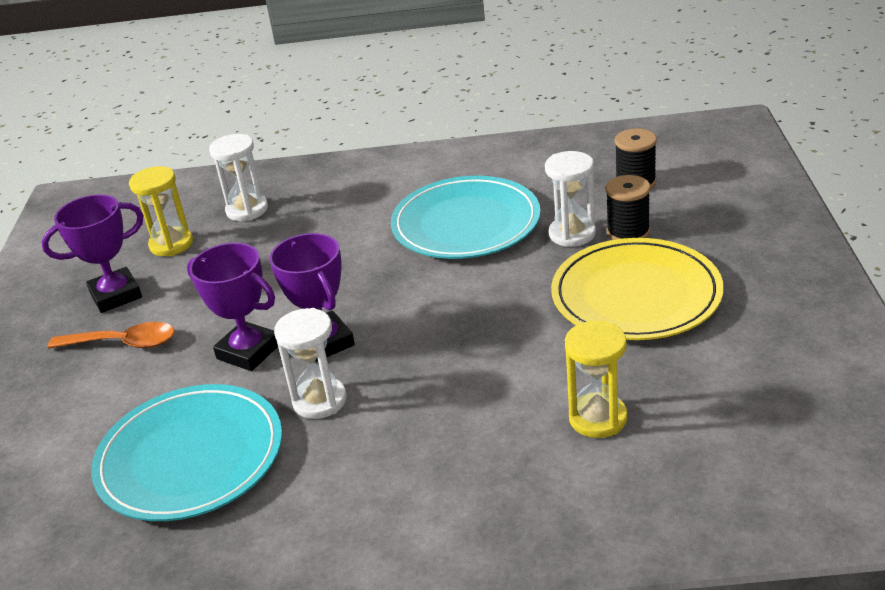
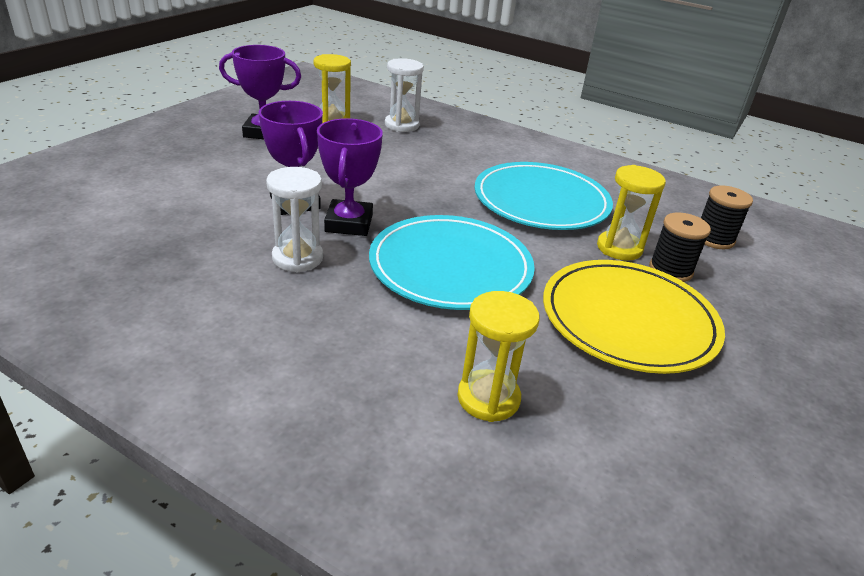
camera: 25 degrees right, 0 degrees up
orange spoon [48,322,175,348] -> none
turquoise plate [91,384,282,521] -> turquoise plate moved to [369,215,535,310]
white hourglass [545,151,596,247] -> yellow hourglass [597,165,666,261]

